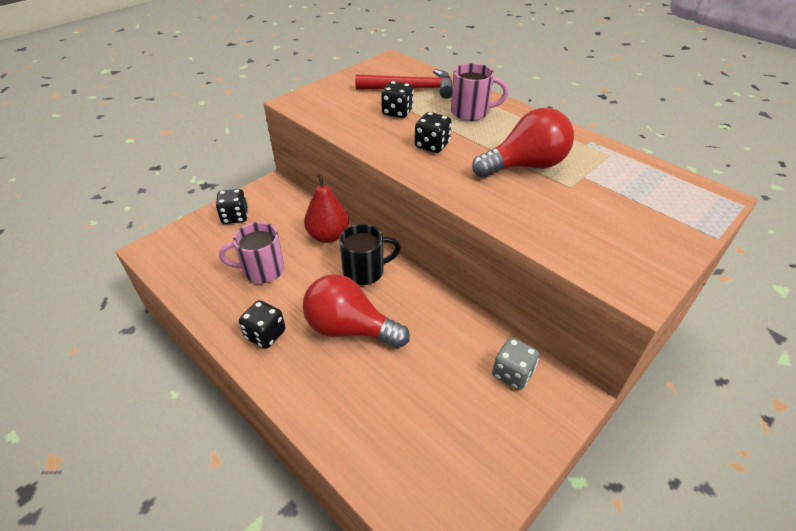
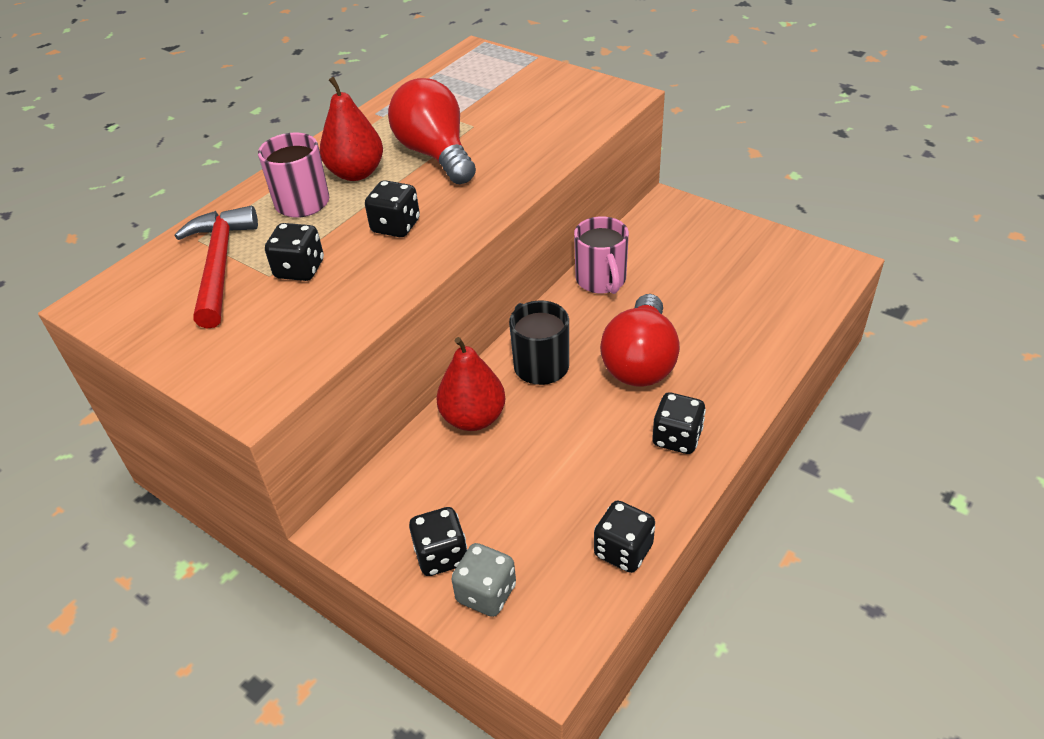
camera: 95 degrees left, 0 degrees up
pink mug [219,222,284,283] -> pink mug moved to [574,217,629,294]
grey dice [492,338,539,390] -> grey dice moved to [451,543,516,617]
none -> red pear [320,77,383,181]
none -> black dice [594,501,655,573]

